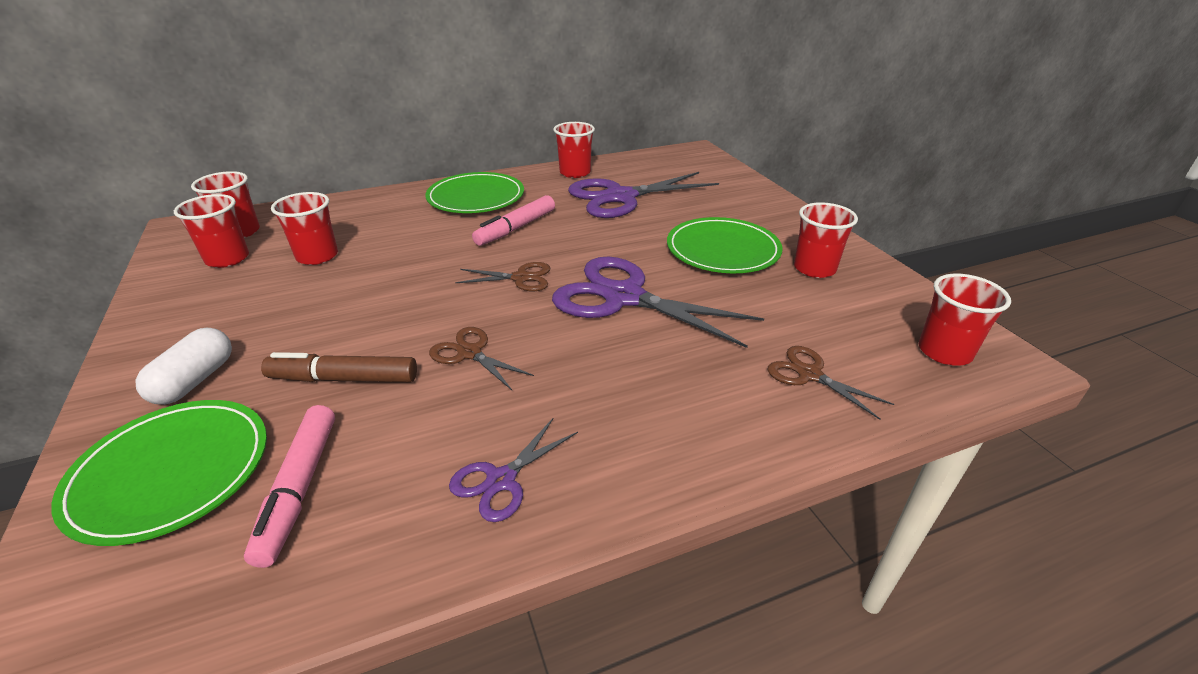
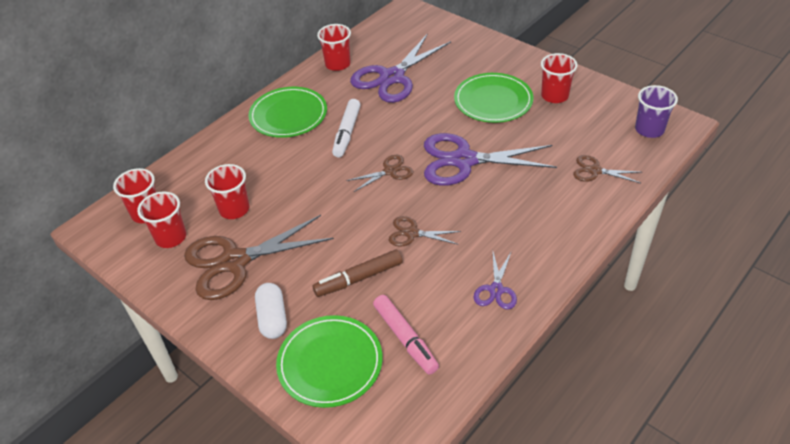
camera: 25 degrees left, 10 degrees up
pink marker [472,195,555,246] -> white marker [332,99,361,158]
red cup [919,274,1011,366] -> purple cup [635,85,678,138]
none -> brown scissors [184,215,334,300]

